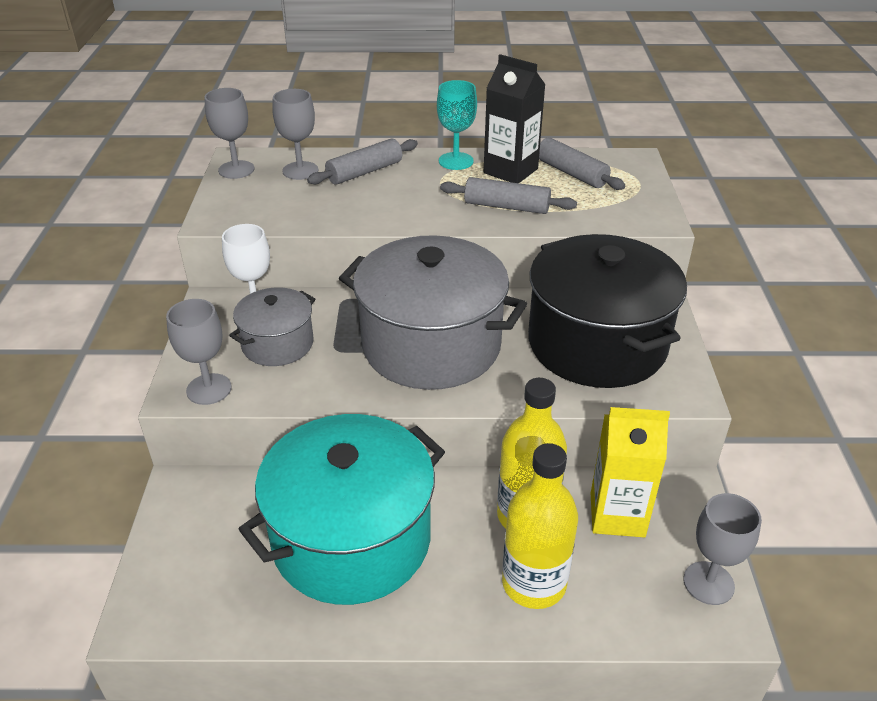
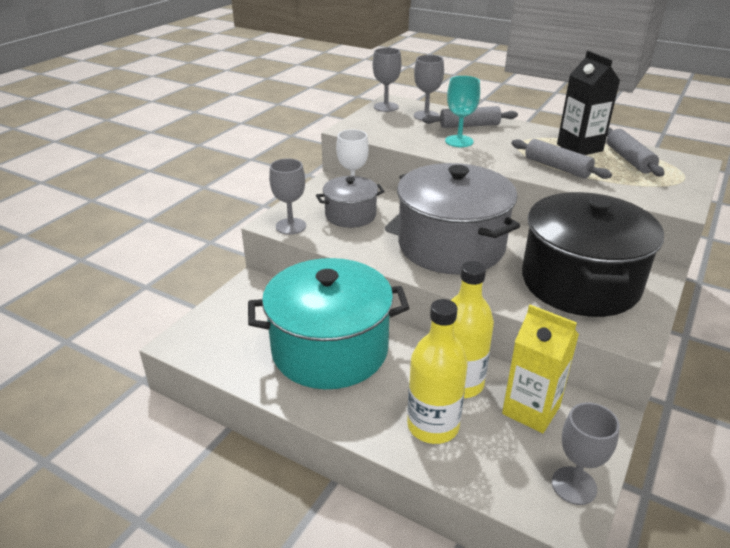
camera: 30 degrees right, 5 degrees down
turquoise goblet [437,80,477,170] -> turquoise goblet moved to [445,76,480,147]

